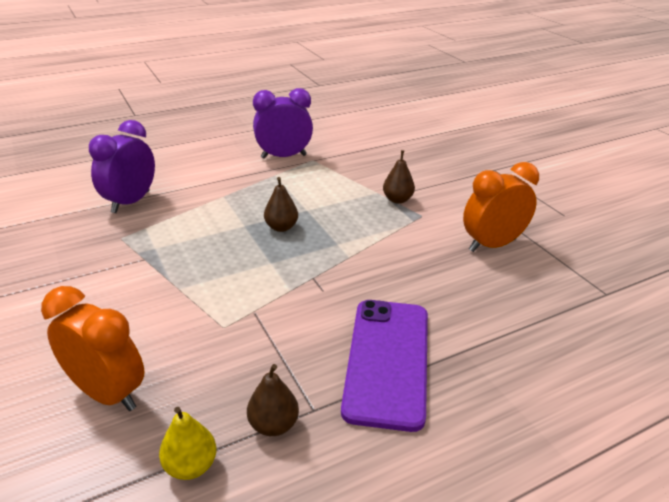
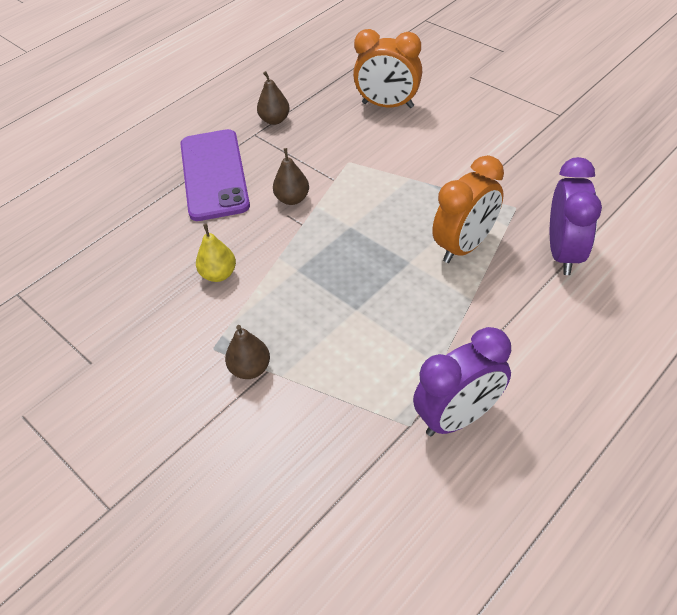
camera: 165 degrees right, 15 degrees up
yellow pear [159,407,217,480] -> yellow pear moved to [196,224,236,282]
brown pear [264,177,298,232] -> brown pear moved to [273,148,309,205]
orange clock [463,162,539,252] -> orange clock moved to [432,155,504,263]

